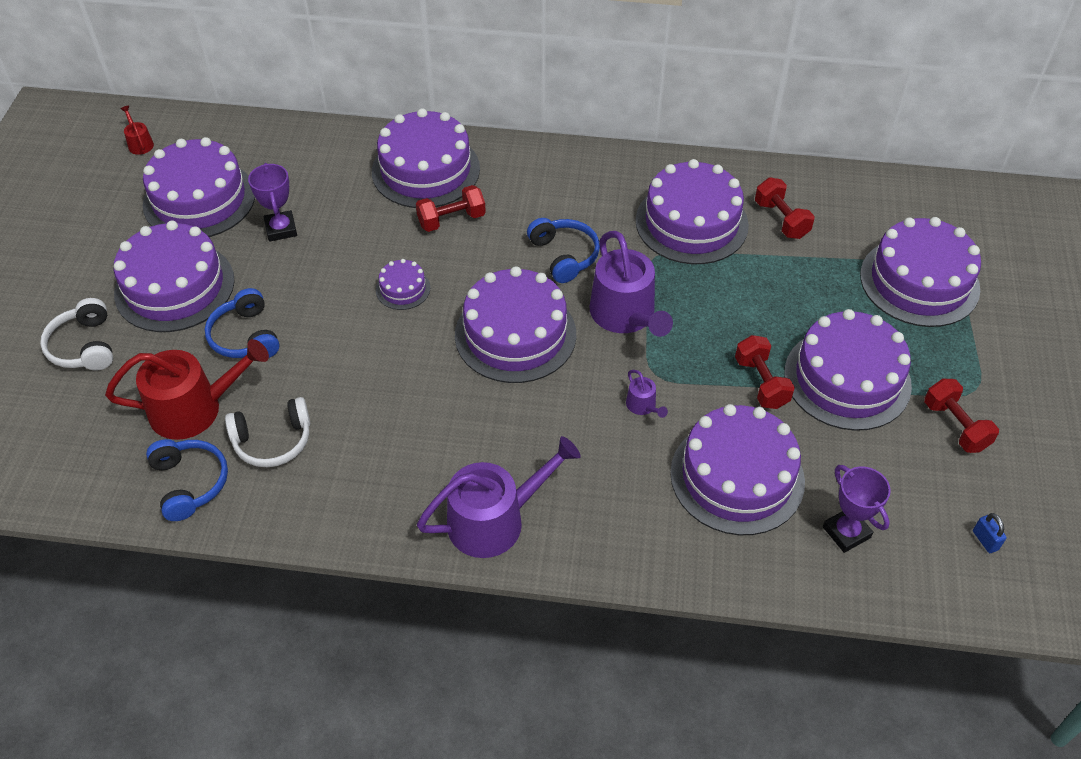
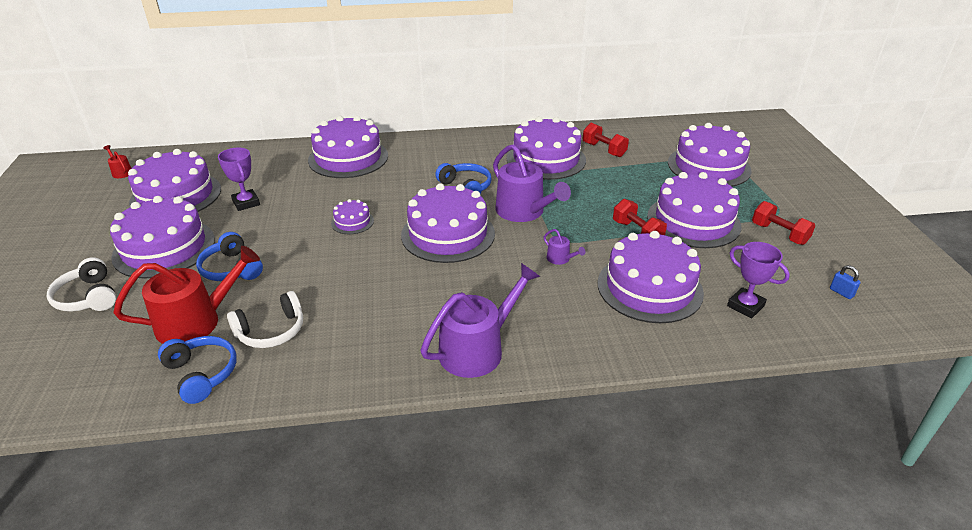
camera: 15 degrees left, 15 degrees down
red dumbbell [416,185,486,232] -> none

